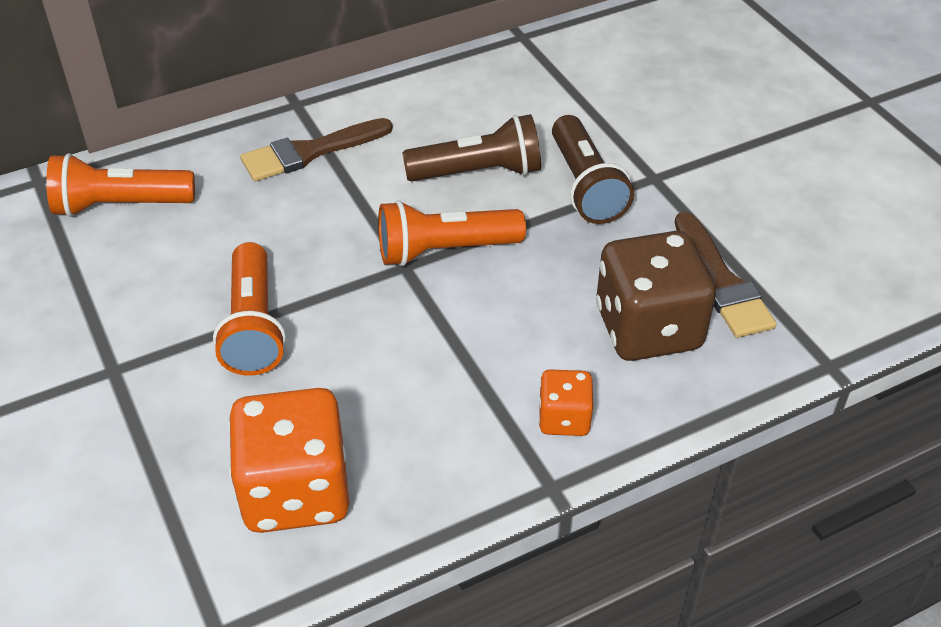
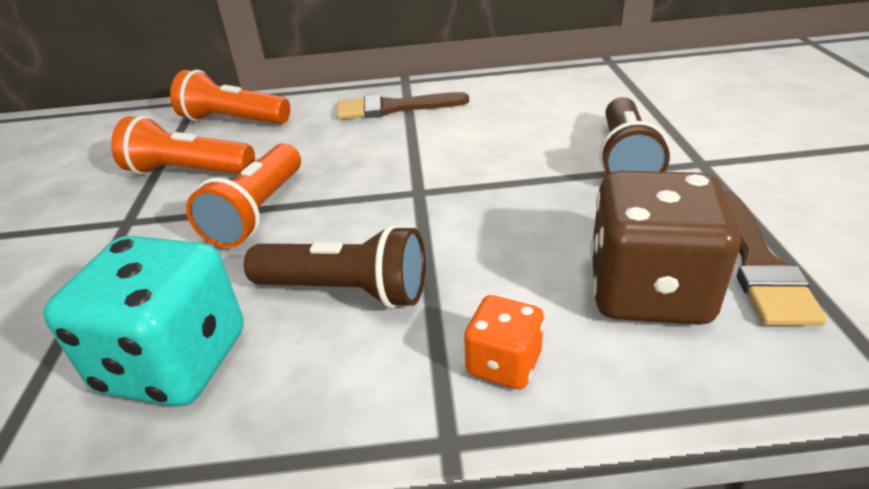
camera: 25 degrees right, 10 degrees down
orange dice [228,388,349,533] -> turquoise dice [43,236,244,407]
orange flashlight [378,200,526,266] -> orange flashlight moved to [111,116,255,175]
brown flashlight [402,114,541,181] -> brown flashlight moved to [244,225,426,308]

